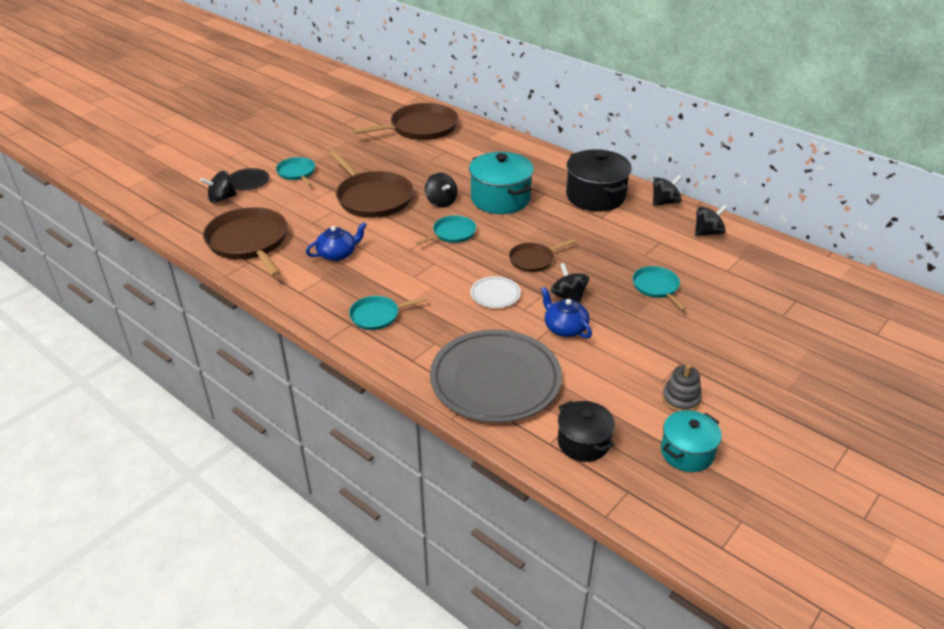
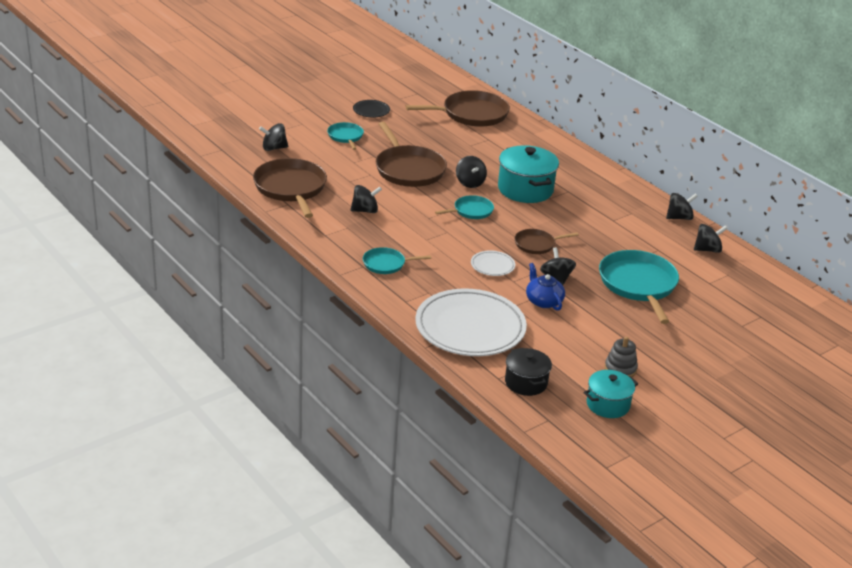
camera: 10 degrees right, 5 degrees down
black plate [229,168,269,190] -> black plate moved to [353,100,390,117]
blue teapot [306,222,367,261] -> black spinning top [350,185,382,213]
grey plate [430,329,562,423] -> white plate [415,288,527,356]
black pot [566,149,632,212] -> none
turquoise pan [632,266,686,311] -> turquoise pan [599,250,679,324], size x1.88

